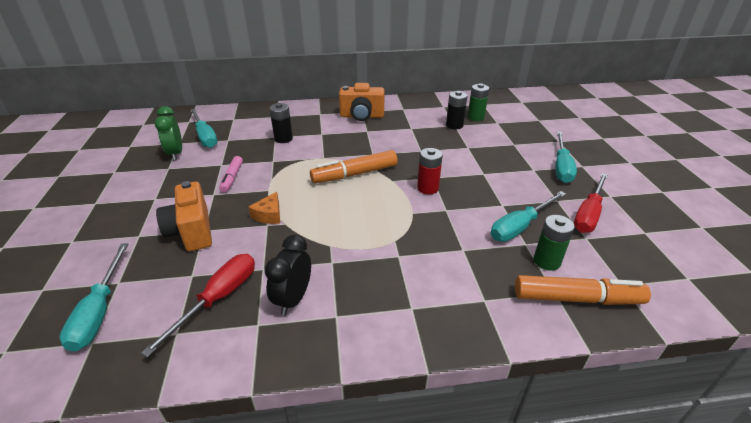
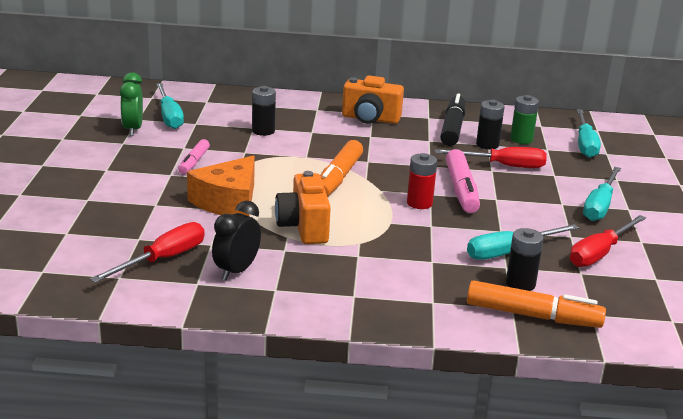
camera: 10 degrees right, 10 degrees down
turquoise screwdriver [59,243,128,352] -> turquoise screwdriver moved to [577,109,601,158]
orange camera [156,181,212,251] -> orange camera moved to [275,171,331,244]
orange cheese [248,192,280,224] -> orange cheese [187,156,255,216], size x1.96
orange marker [310,150,398,183] -> orange marker turned 60 degrees counterclockwise [320,140,363,197]
green battery [534,215,575,271] -> black battery [506,228,544,291]
none -> red screwdriver [435,147,547,168]
none -> black marker [440,94,465,146]
none -> pink marker [446,149,480,213]

